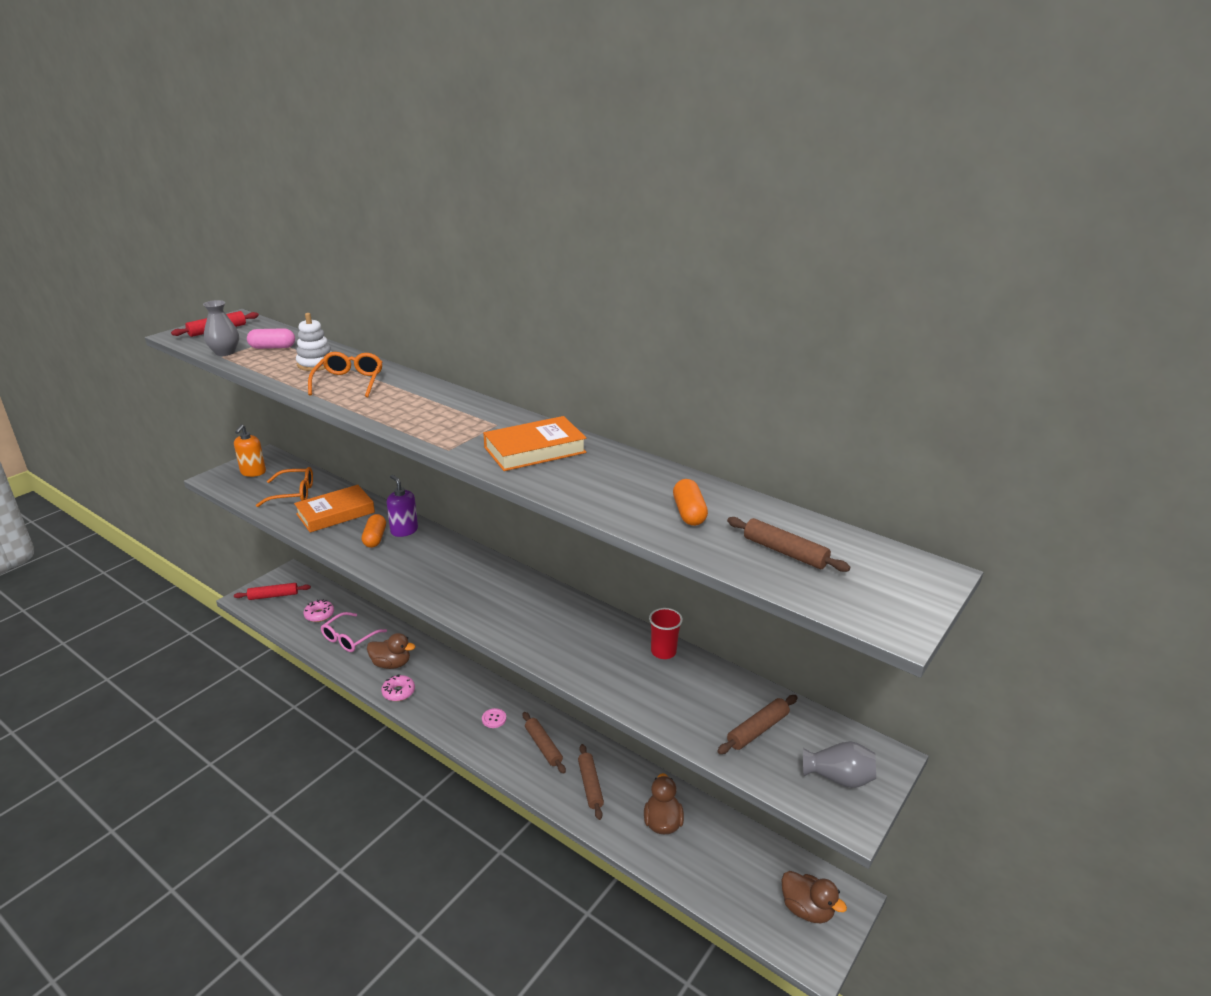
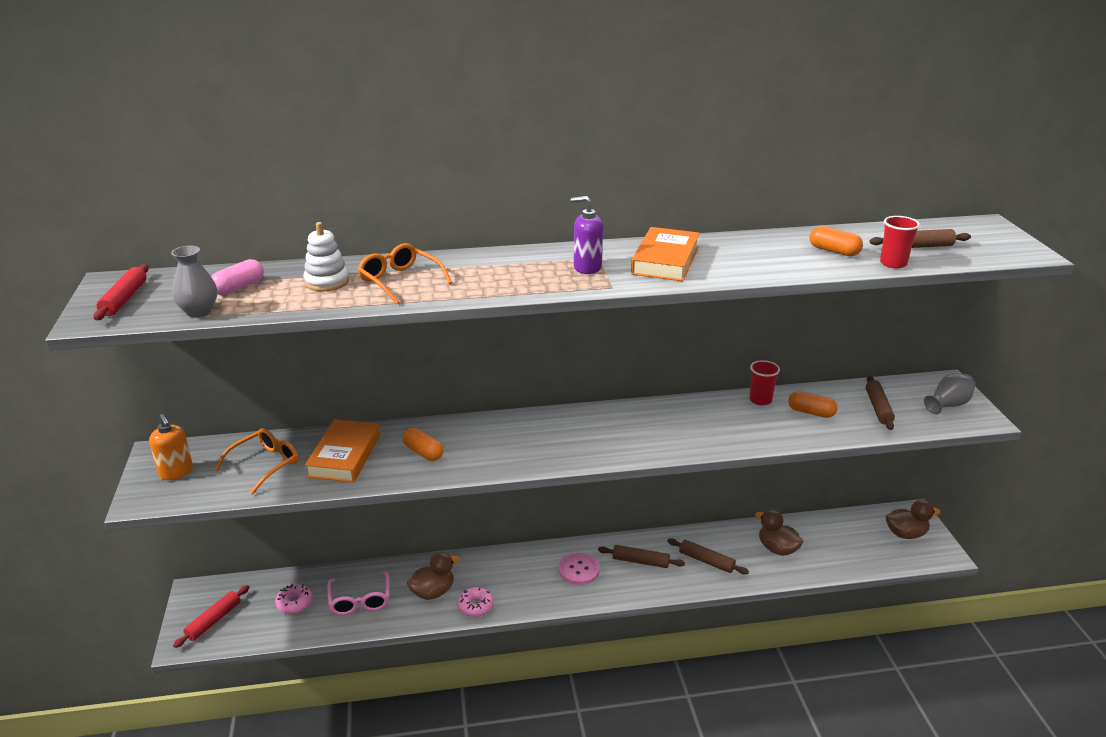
camera: 45 degrees left, 0 degrees up
purple soap dispenser [387,475,418,537] -> purple soap dispenser moved to [571,196,603,274]
pink button [482,708,506,728] -> pink button [559,553,600,585], size x1.65
none -> orange capsule [788,391,838,418]
none -> red cup [880,216,920,269]

